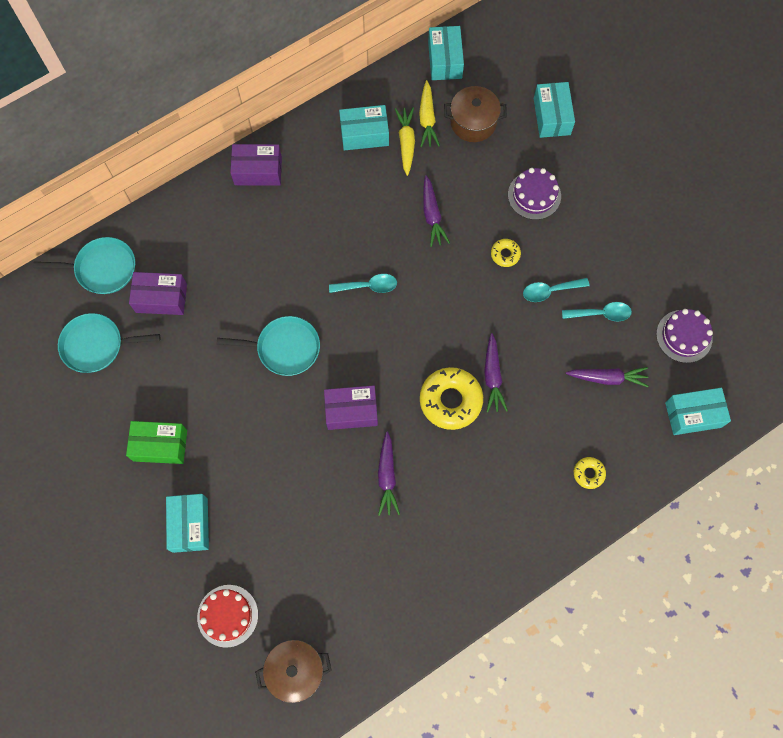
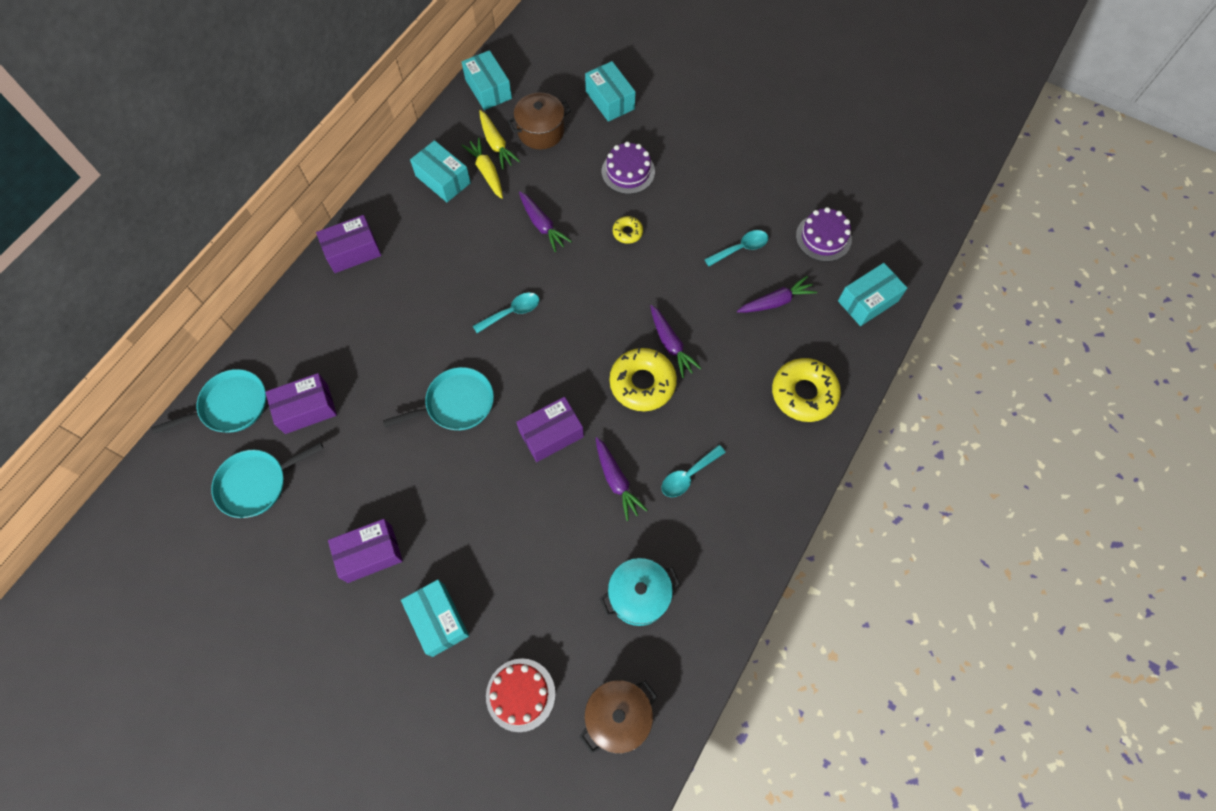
camera: 25 degrees left, 5 degrees down
green box [126,421,187,464] -> purple box [328,519,403,583]
turquoise box [339,105,389,151] -> turquoise box turned 75 degrees clockwise [410,140,471,202]
turquoise spoon [523,278,590,302] -> turquoise spoon moved to [662,445,726,497]
yellow donut [574,457,606,489] -> yellow donut [772,358,841,422], size x2.02
none -> turquoise pot [599,558,680,626]

